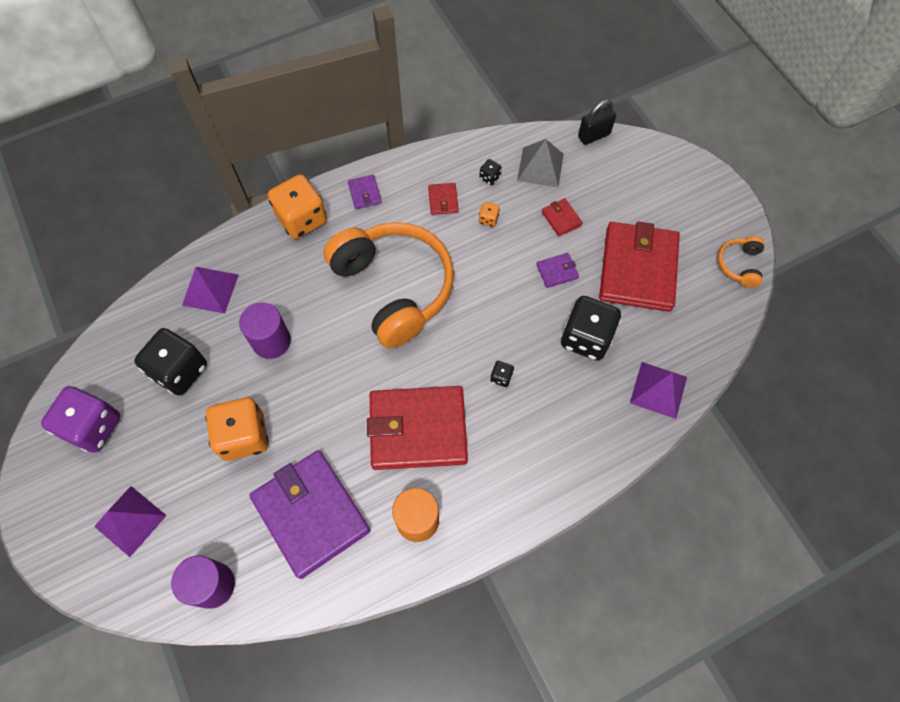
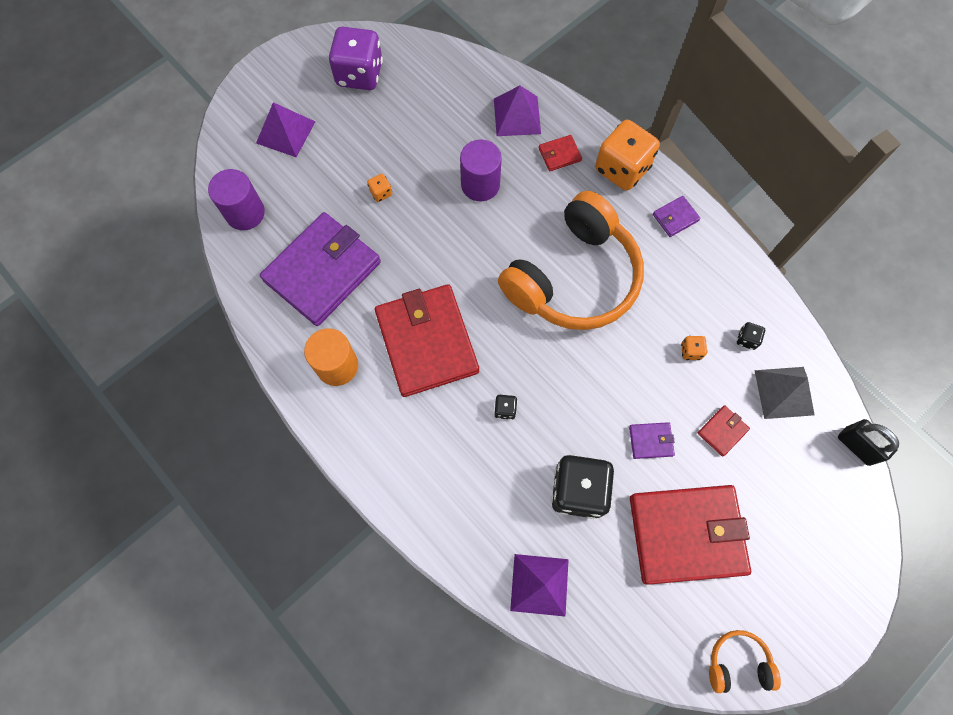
camera: 75 degrees right, 5 degrees up
black dice [134,328,207,396] -> none
orange dice [205,397,269,461] -> orange dice [367,174,392,202], size x0.42
red wallet [428,183,459,215] -> red wallet moved to [539,135,582,171]
purple wallet [536,253,579,288] -> purple wallet turned 60 degrees counterclockwise [629,422,675,459]

